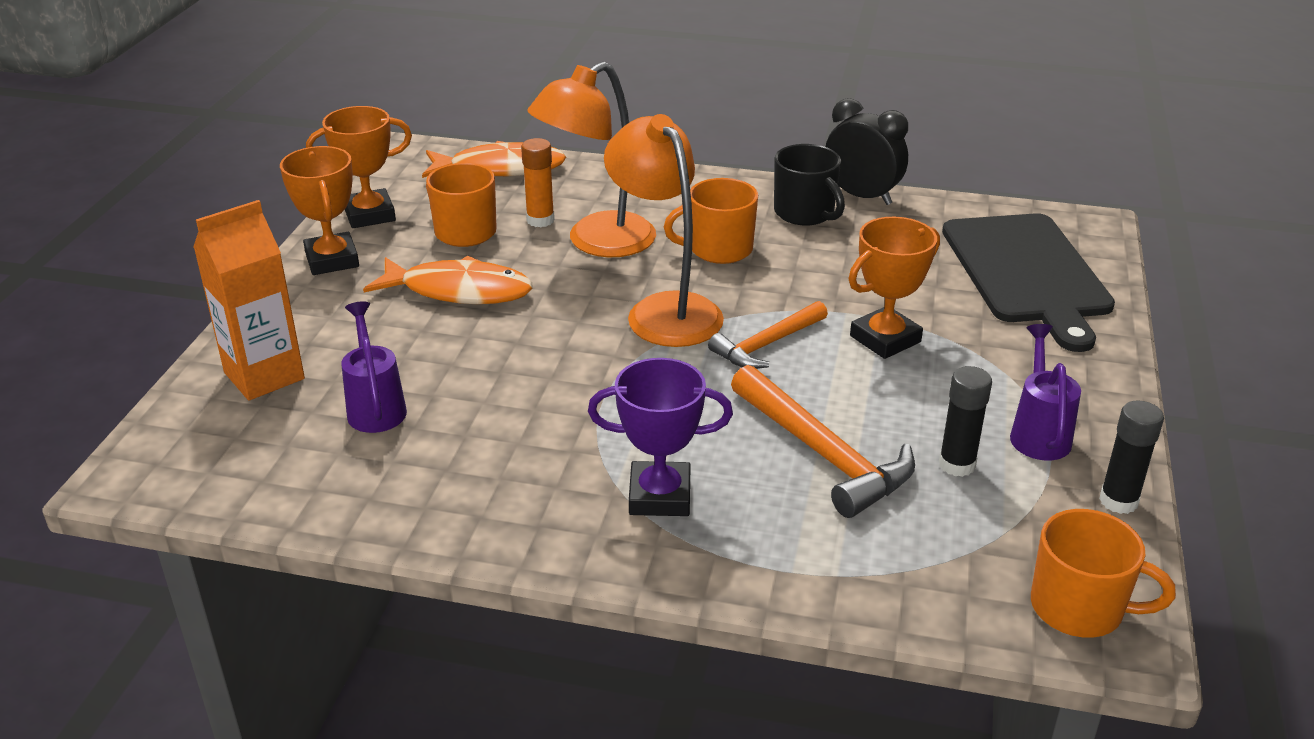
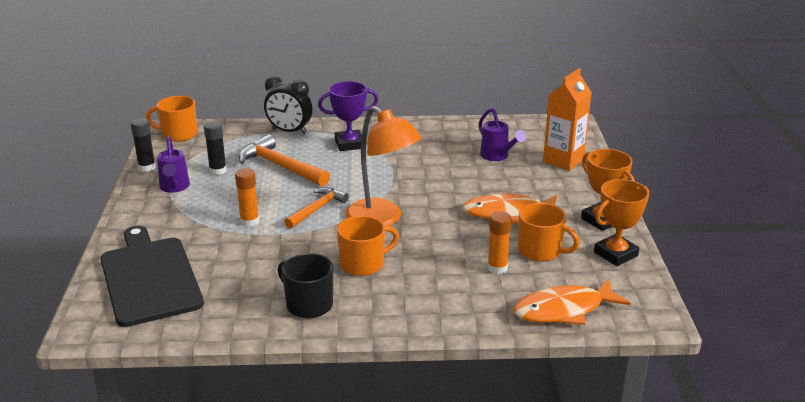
camera: 165 degrees right, 5 degrees down
orange lamp [527,62,656,257] -> none
black clock [826,98,908,205] -> black clock moved to [264,76,312,134]
orange trophy [848,217,940,359] -> orange glue stick [235,168,259,227]

